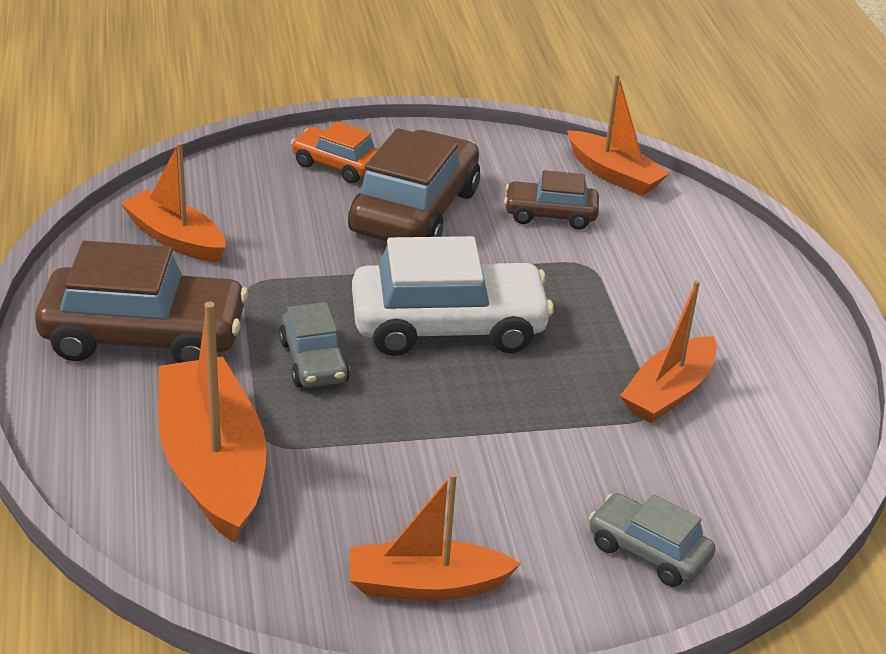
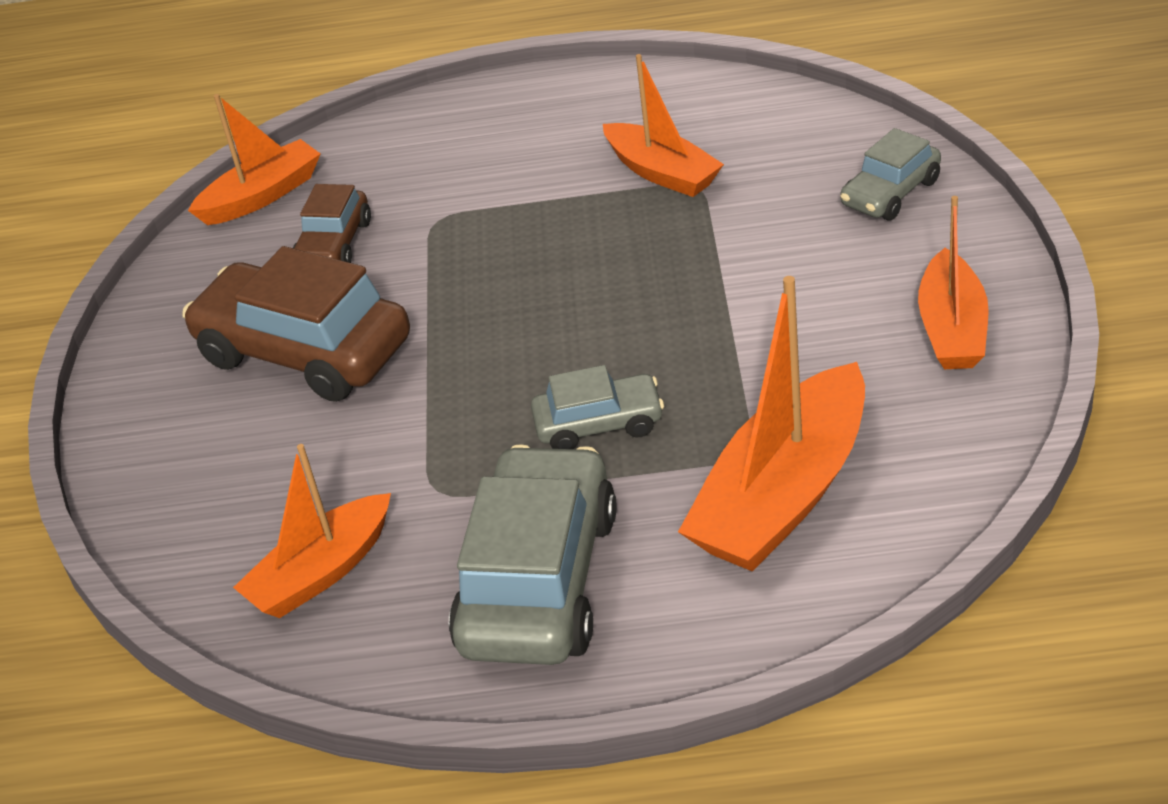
camera: 75 degrees left, 5 degrees up
brown car [35,241,248,363] -> grey car [449,444,617,665]
orange boat [158,302,267,543] -> orange boat turned 45 degrees counterclockwise [678,276,865,572]
orange car [291,121,379,183] -> none
white car [352,236,554,356] -> none

